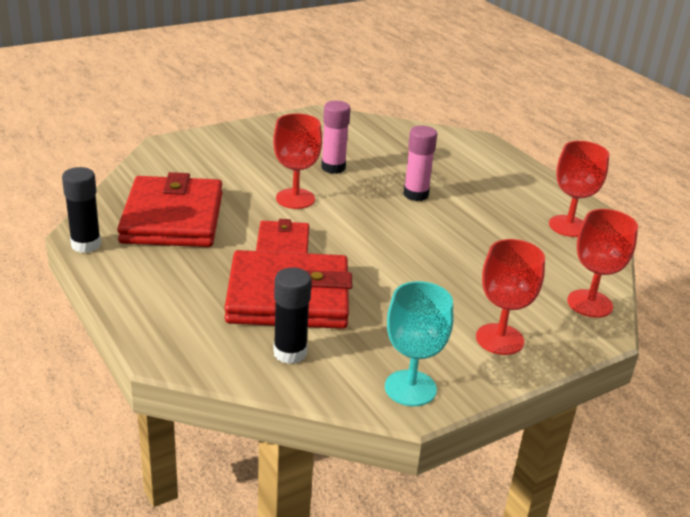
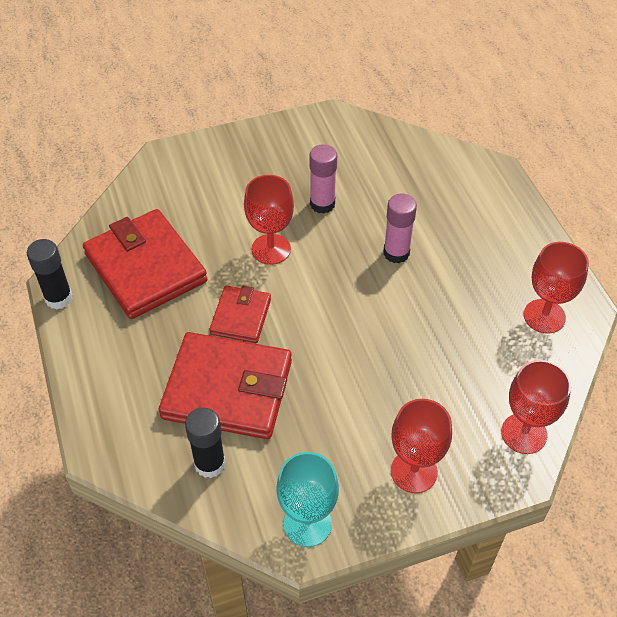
camera: 15 degrees right, 20 degrees up
red wallet [117,172,222,247] -> red wallet turned 45 degrees counterclockwise [83,209,207,319]

